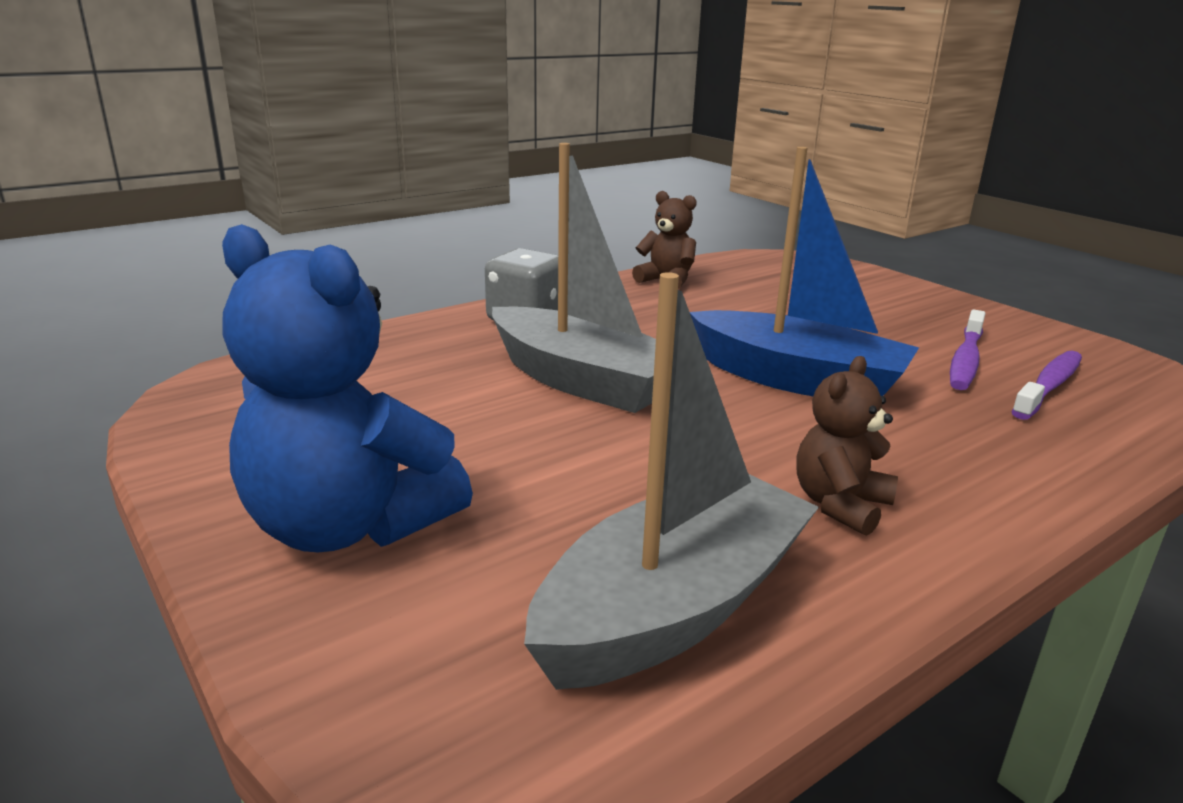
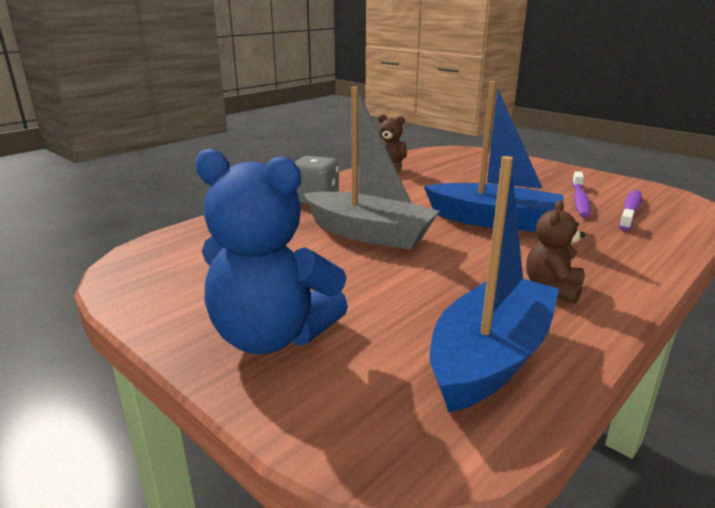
camera: 10 degrees left, 0 degrees up
grey boat [524,272,819,690] -> blue boat [430,156,559,413]

